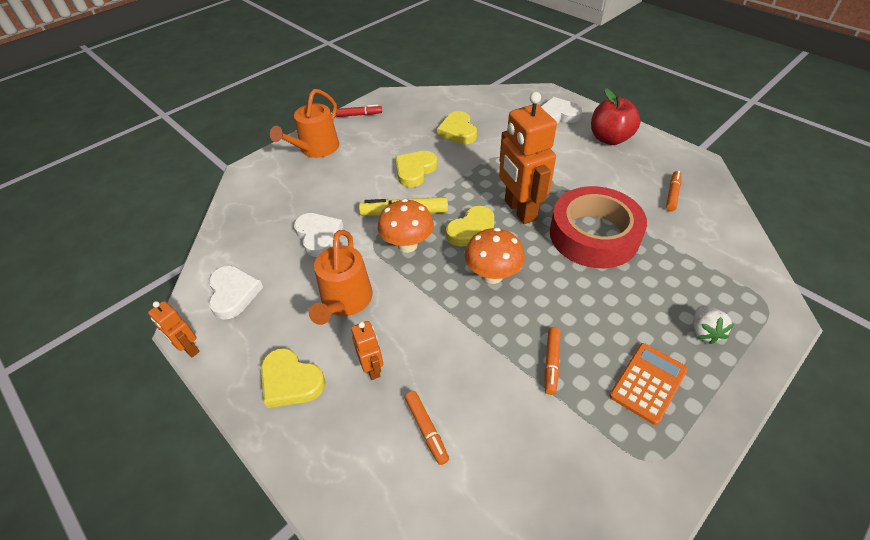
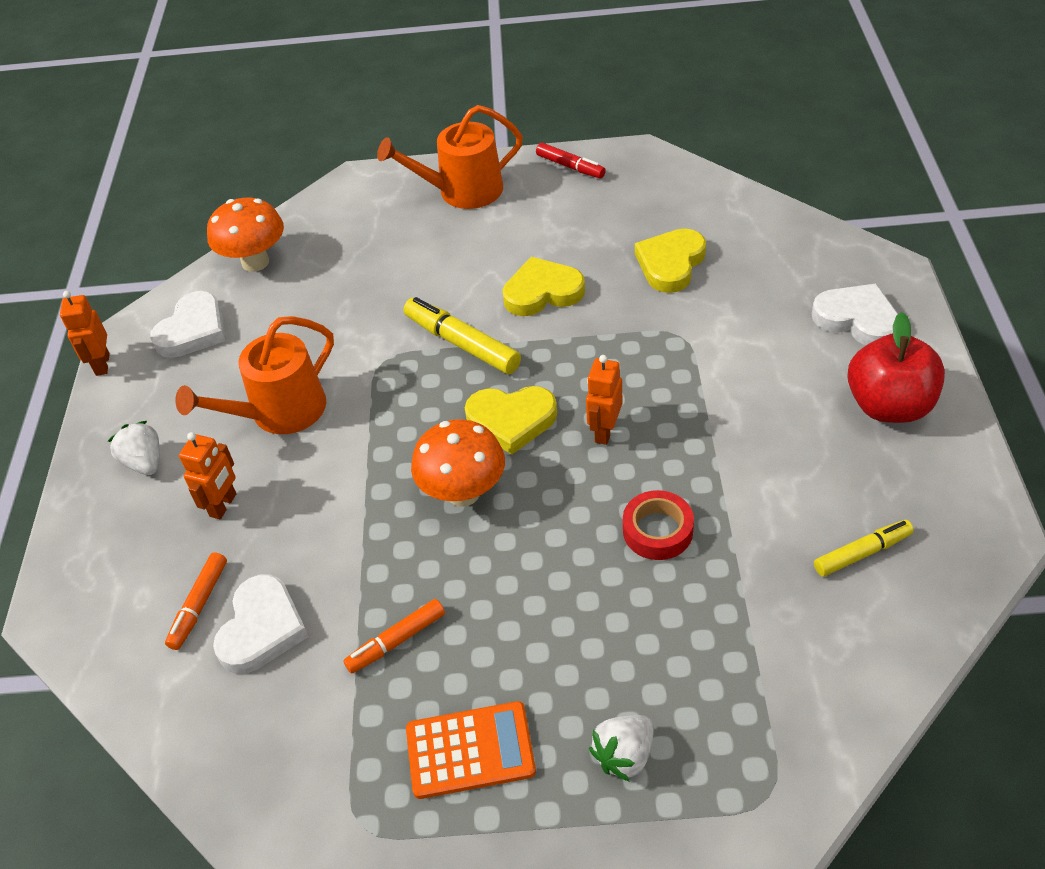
camera: 45 degrees right, 0 degrees up
yellow heart [261,348,326,408] -> white strawberry [108,421,160,475]
white heart [294,213,343,257] -> white heart moved to [213,574,309,674]
orange mushroom [378,199,434,253] -> orange mushroom moved to [207,198,284,272]
orange robot [499,92,557,224] -> orange robot [586,355,622,445], size x0.49
red tape [550,186,647,268] -> red tape [623,490,694,560], size x0.45
orange marker [666,171,682,211] -> yellow marker [814,520,914,577]

